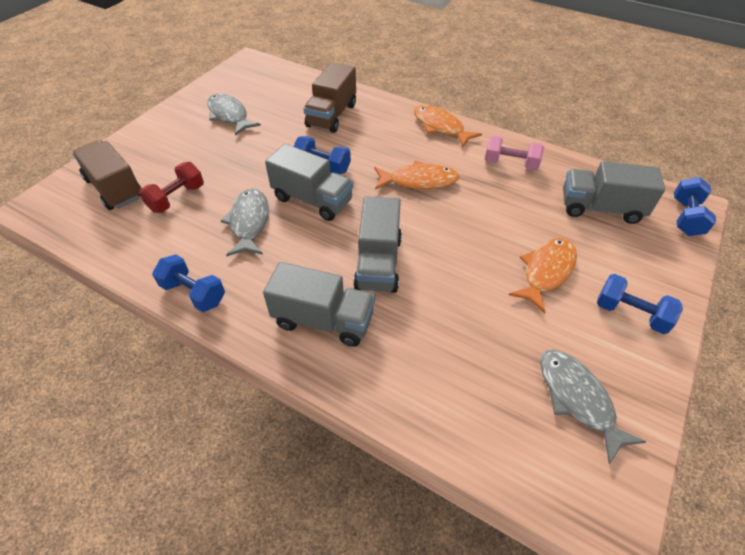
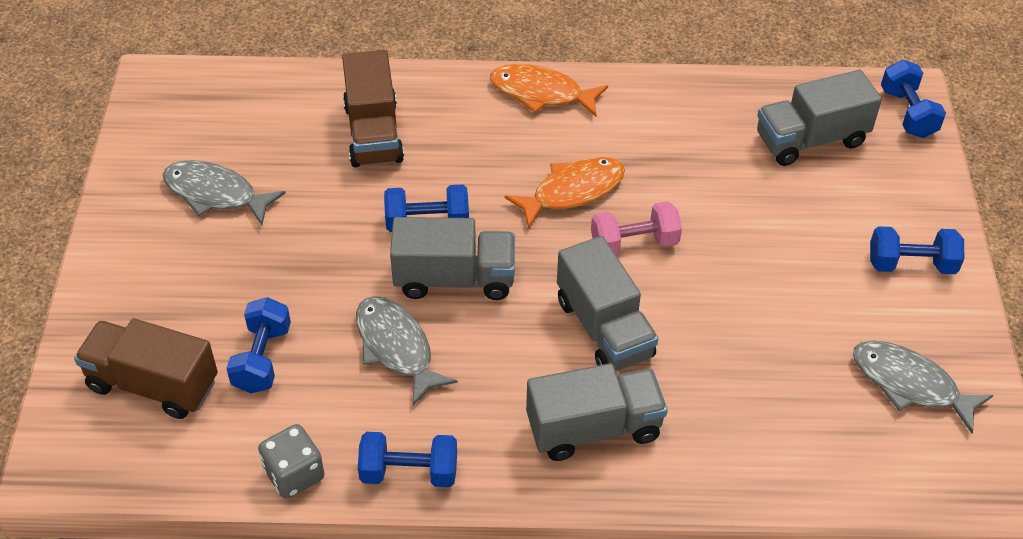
camera: 30 degrees left, 0 degrees up
red dumbbell [139,162,204,213] -> blue dumbbell [226,297,291,393]
pink dumbbell [485,135,544,171] -> pink dumbbell moved to [591,201,682,255]
orange fish [509,238,577,313] -> none
none -> grey dice [258,424,325,499]

